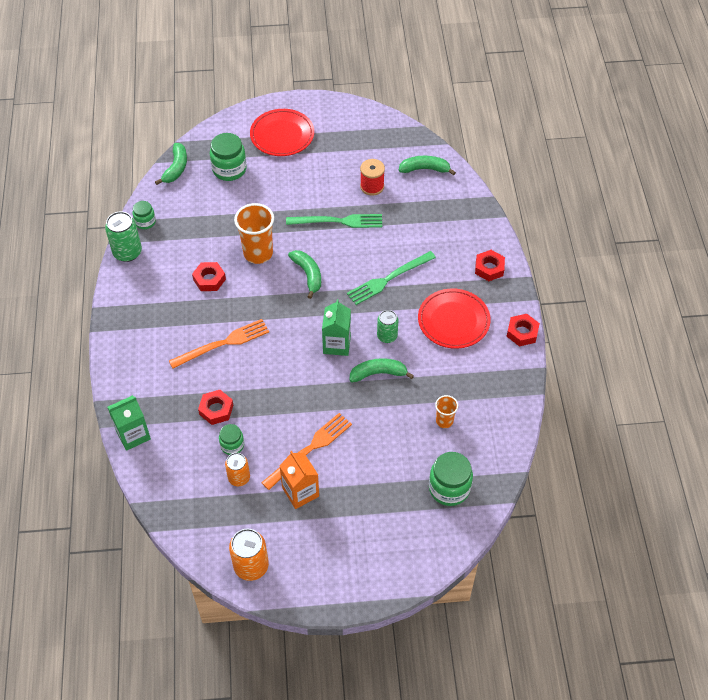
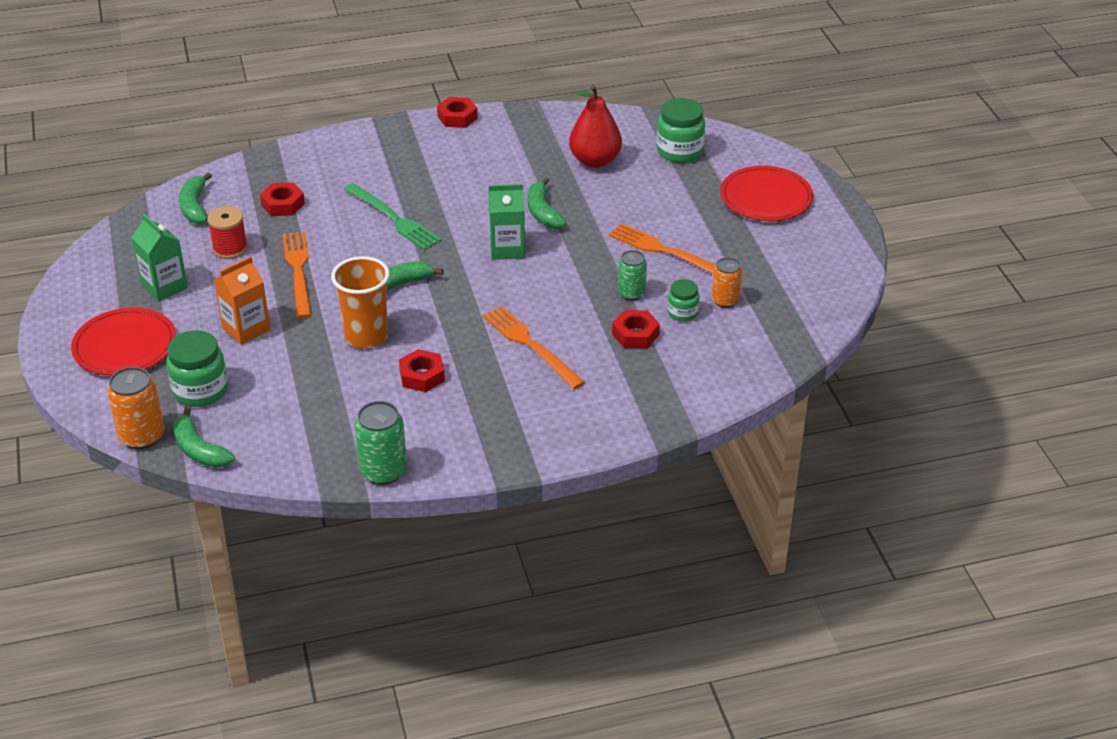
camera: 100 degrees left, 15 degrees down
green carton [107,395,151,451] -> green carton moved to [131,214,188,302]
green jar [133,201,156,229] -> none
green banana [155,143,187,185] -> green banana turned 135 degrees counterclockwise [173,407,235,468]
orange can [229,529,269,581] -> orange can moved to [107,367,165,449]
orange carton [279,451,319,509] -> orange carton moved to [214,256,270,345]
green fork [286,214,382,228] -> orange fork [283,231,311,319]
green can [377,310,398,343] -> green can moved to [618,250,647,301]
red plate [418,288,491,349] -> red plate moved to [720,166,813,221]
orange cup [435,395,458,428] -> red pear [569,85,622,168]
red nut [475,250,505,281] -> red nut moved to [260,182,305,216]

